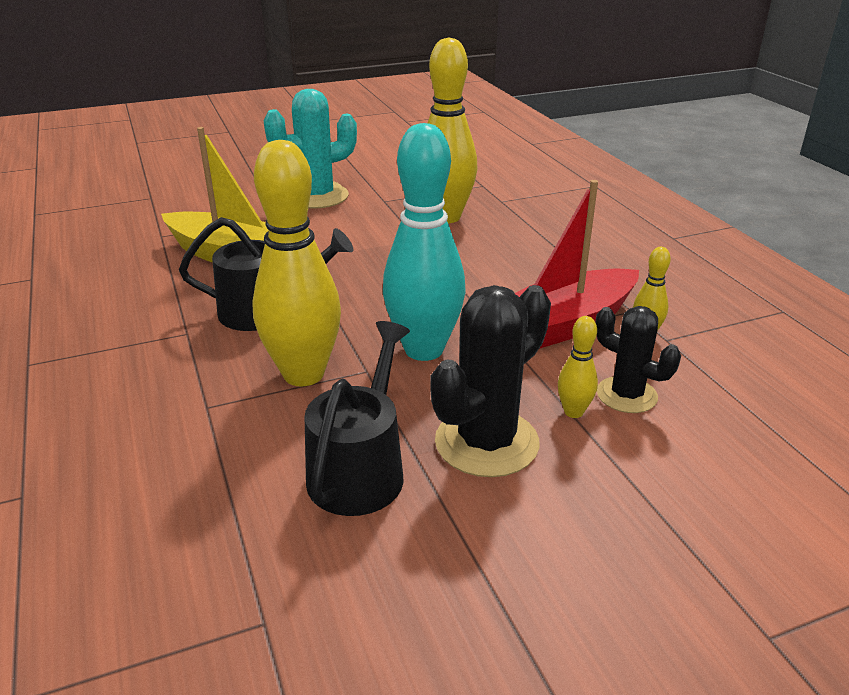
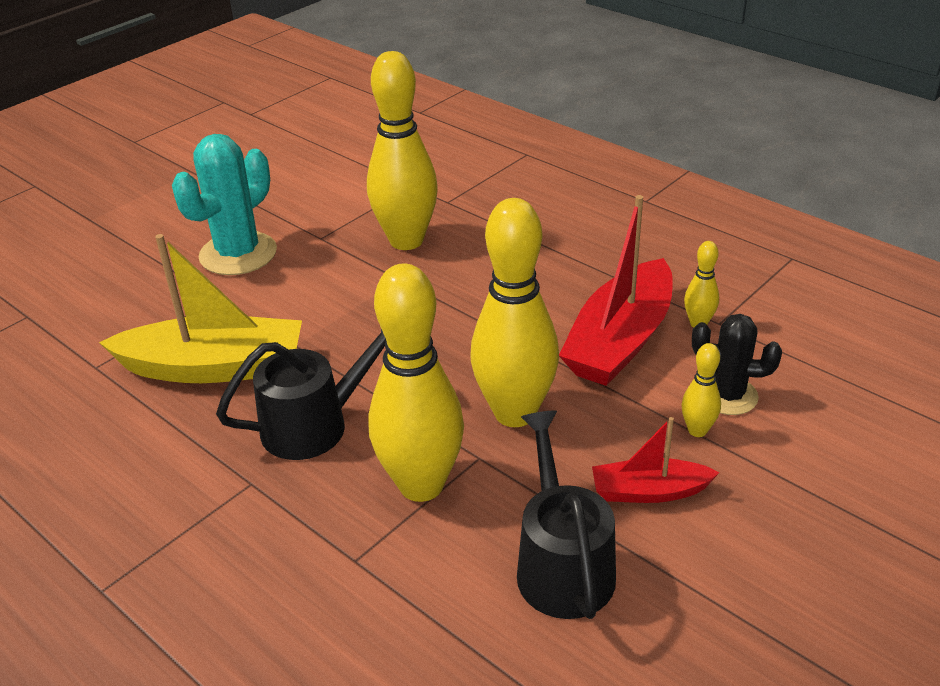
camera: 25 degrees left, 5 degrees up
turquoise bowling pin [383,123,466,361] -> yellow bowling pin [470,198,559,427]
black cactus [430,285,551,477] -> red boat [592,417,720,503]

